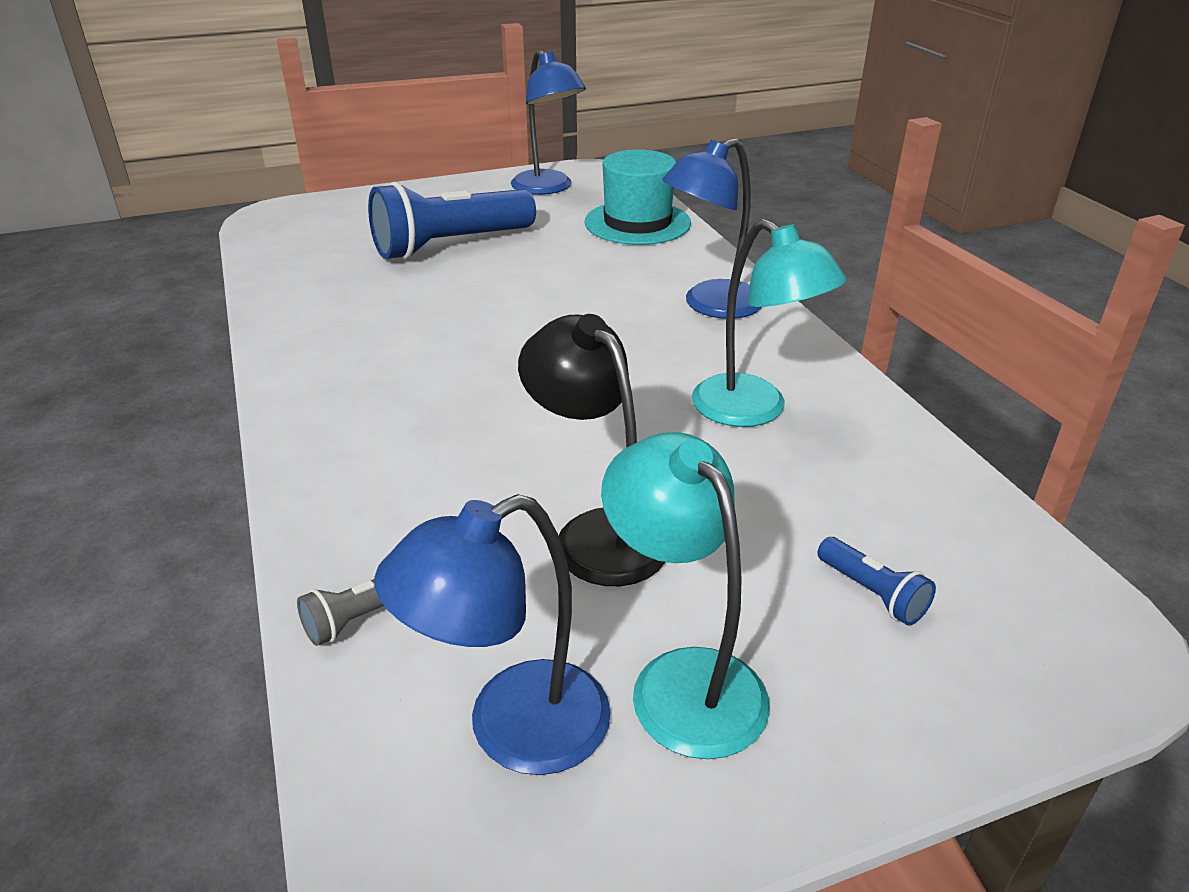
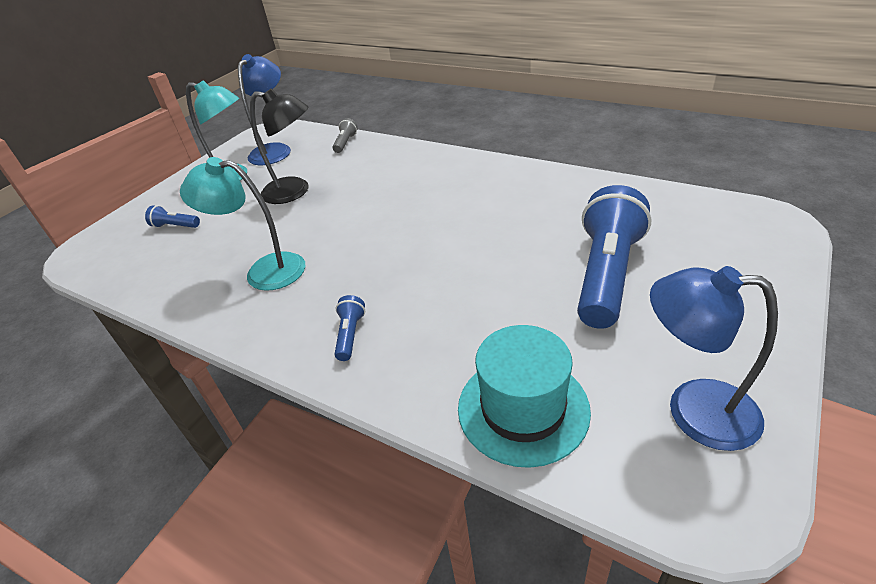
camera: 145 degrees right, 5 degrees up
blue lamp [662,138,762,319] -> blue flashlight [334,295,365,361]

